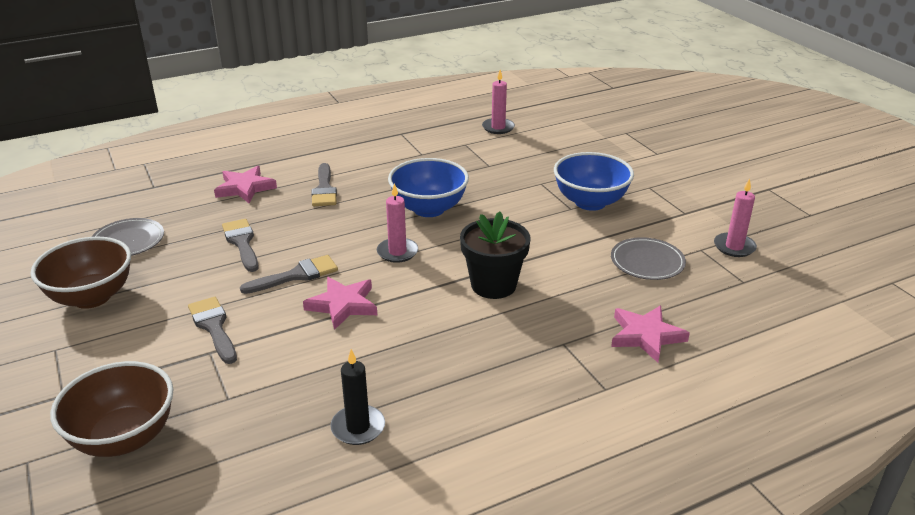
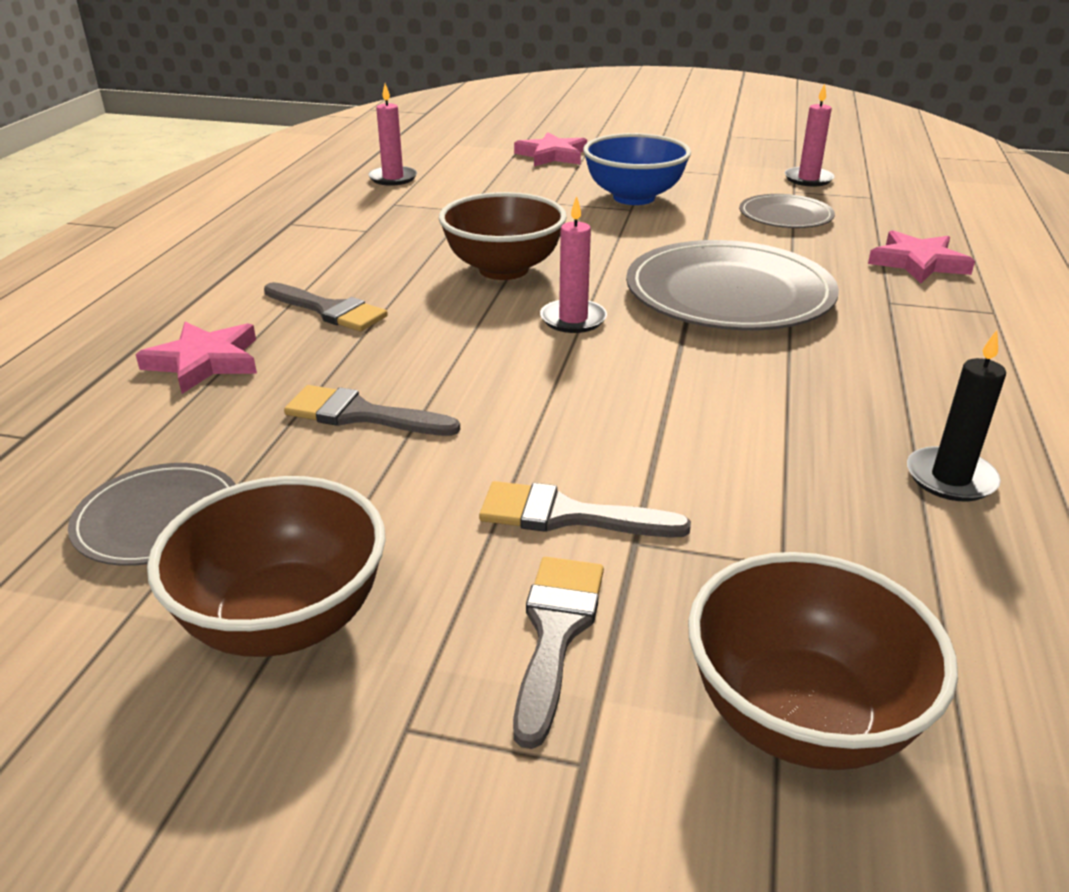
camera: 50 degrees left, 0 degrees up
grey brush [240,255,338,294] -> grey brush moved to [513,557,604,749]
pink star [303,277,377,330] -> pink star moved to [514,132,587,166]
blue bowl [388,158,469,217] -> brown bowl [439,192,567,280]
black flower pot [460,212,531,299] -> grey plate [626,240,839,330]

